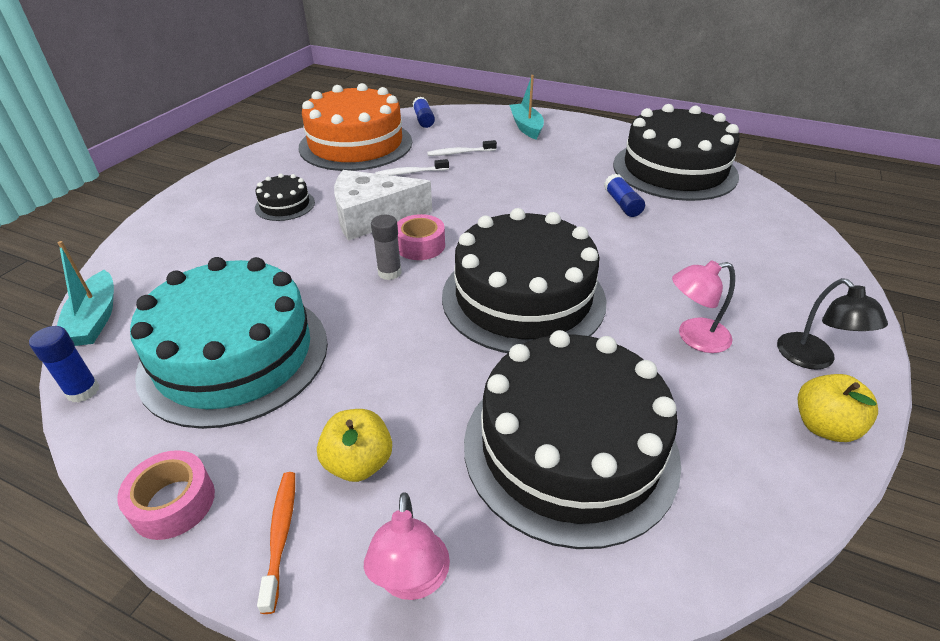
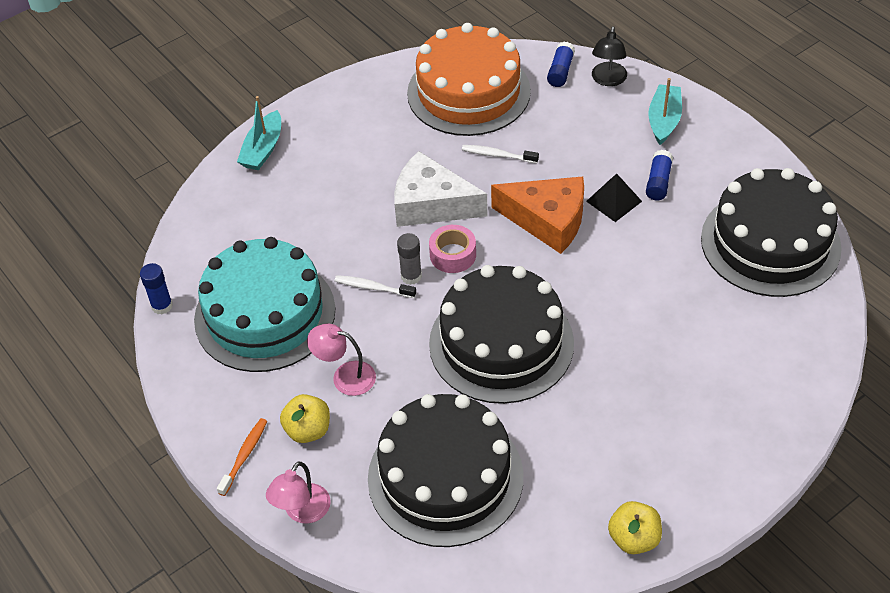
camera: 30 degrees right, 10 degrees up
turquoise boat [57,241,114,346] -> turquoise boat moved to [237,96,281,170]
pink tape [117,450,215,540] -> none
black cake [255,173,315,221] -> none
white toothbrush [427,140,497,156] -> white toothbrush moved to [335,275,416,298]
blue glue stick [604,174,645,217] -> blue glue stick moved to [646,150,673,201]
pink lamp [672,260,735,353] -> pink lamp moved to [307,323,376,396]
black lamp [777,278,888,370] -> black lamp moved to [592,26,627,86]
none -> orange cheese [491,177,584,254]
none -> black pyramid [586,174,642,222]

